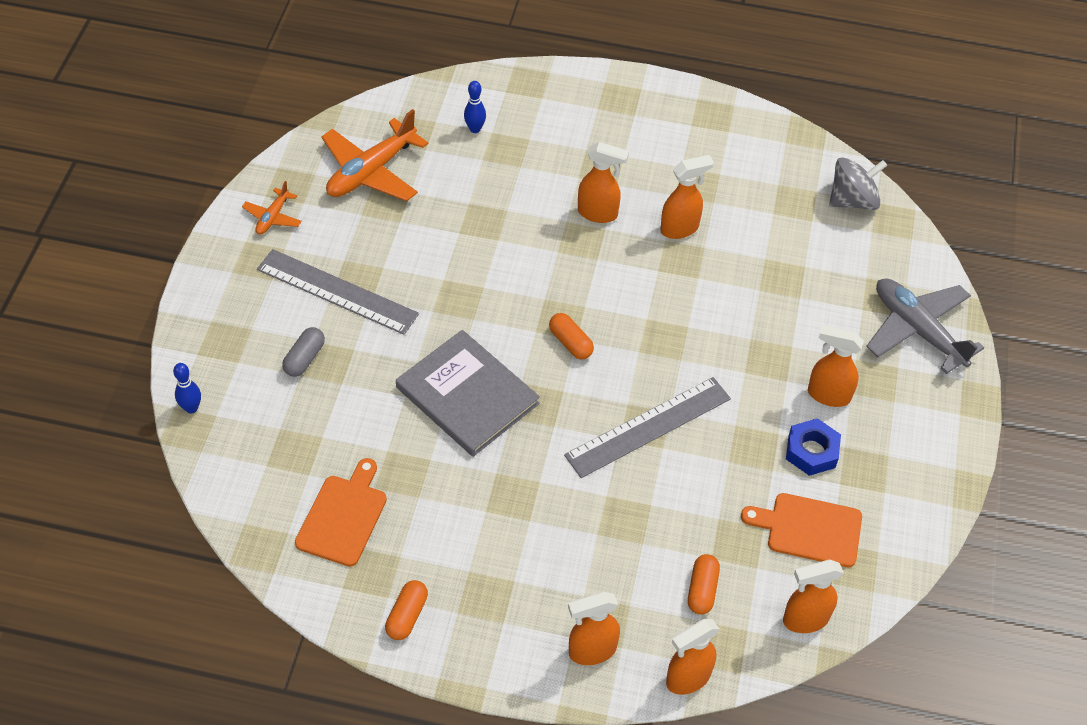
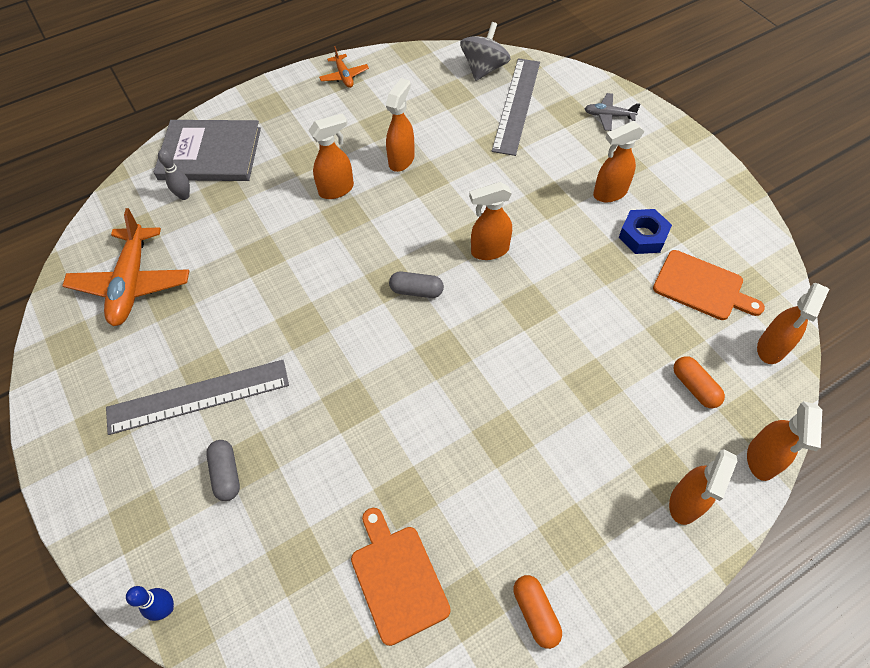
camera: 40 degrees left, 5 degrees up
orange plane [242,181,302,235] -> orange plane moved to [319,46,369,88]
grey book [396,330,540,457] -> grey book moved to [154,120,261,181]
blue bowling pin [464,81,486,133] -> grey bowling pin [158,149,190,200]
orange capsule [549,313,594,359] -> grey capsule [389,272,444,298]
grey ruler [564,377,731,478] -> grey ruler moved to [492,58,540,156]
orange cutting board [741,493,862,567] -> orange cutting board turned 120 degrees counterclockwise [653,250,765,320]
grey plane [866,278,984,374] -> grey plane [584,93,641,131], size x0.50
none -> orange spray bottle [469,182,512,260]

